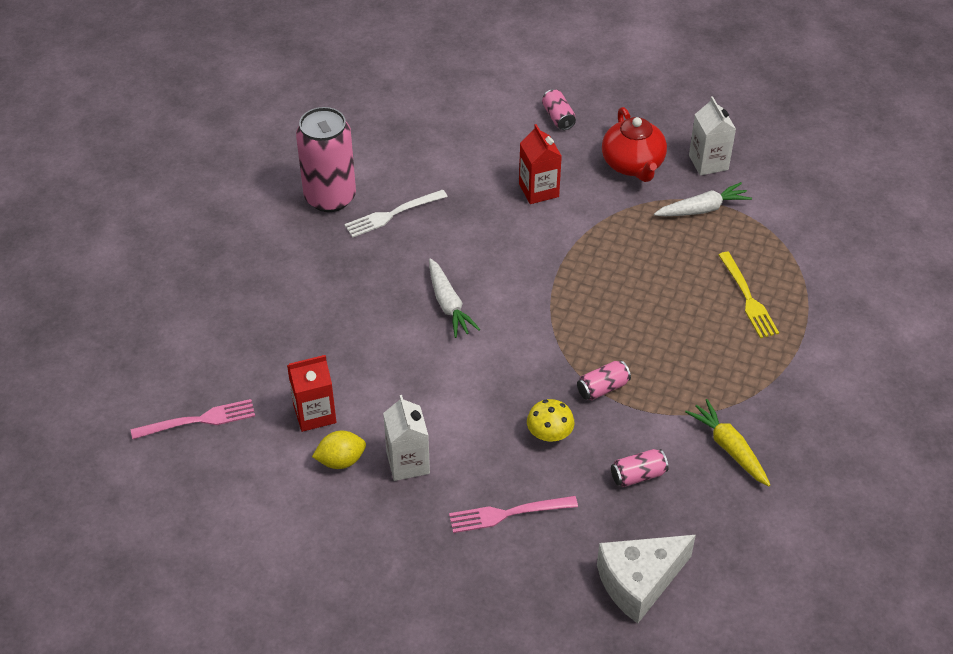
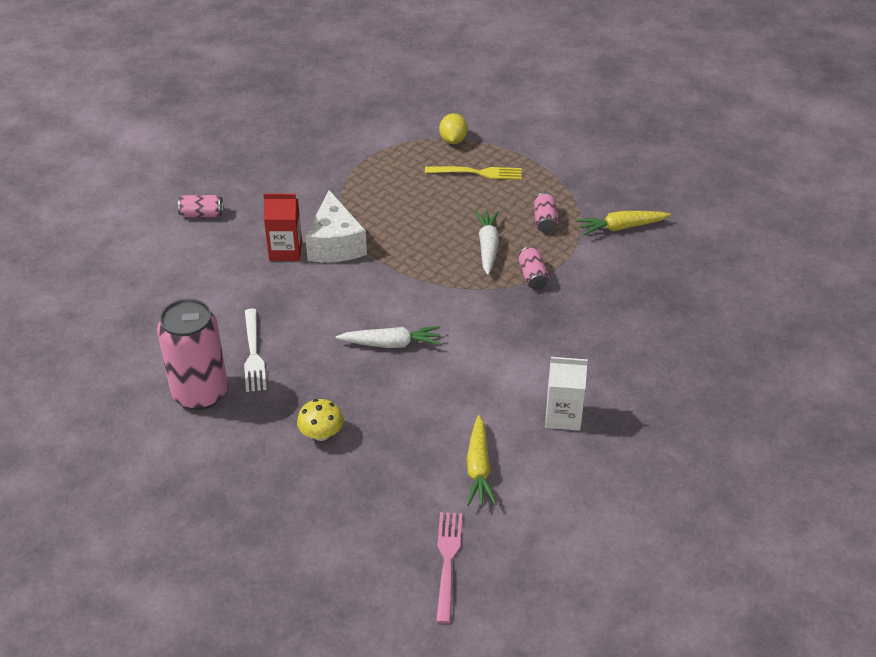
camera: 70 degrees left, 5 degrees down
red carton [287,355,336,432] -> yellow carrot [467,415,497,506]
yellow lemon [312,431,366,469] -> yellow lemon moved to [439,113,468,144]
pink fork [449,496,578,533] -> none
yellow mushroom [527,399,575,442] -> yellow mushroom moved to [297,399,344,441]
white cheese [597,535,696,624] -> white cheese moved to [305,190,367,262]
red teapot [602,107,667,182] -> none
pink can [611,449,668,487] -> pink can moved to [534,192,558,233]
white carrot [654,182,752,216] -> white carrot moved to [475,211,499,275]
white carton [689,96,736,176] -> none

